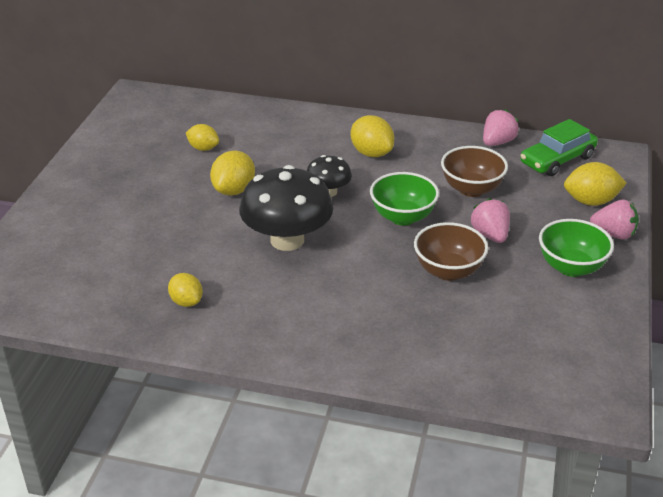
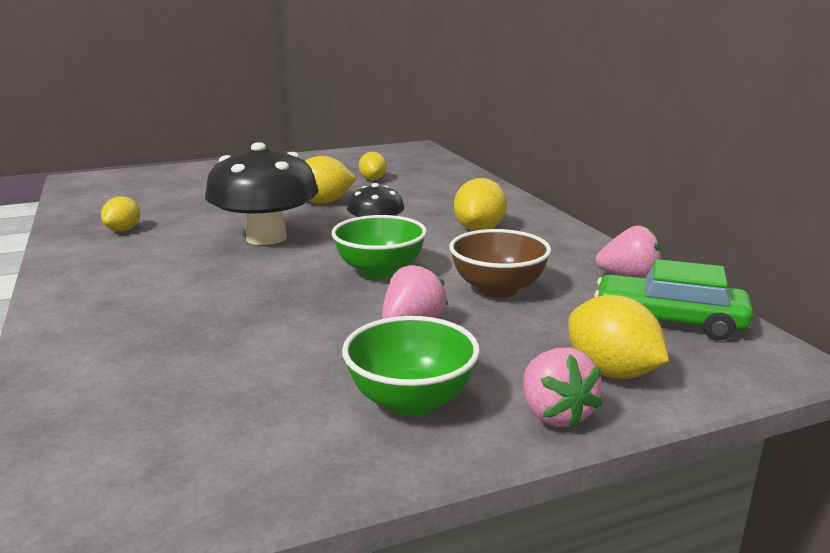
camera: 55 degrees right, 15 degrees down
brown bowl [414,222,488,281] -> none

